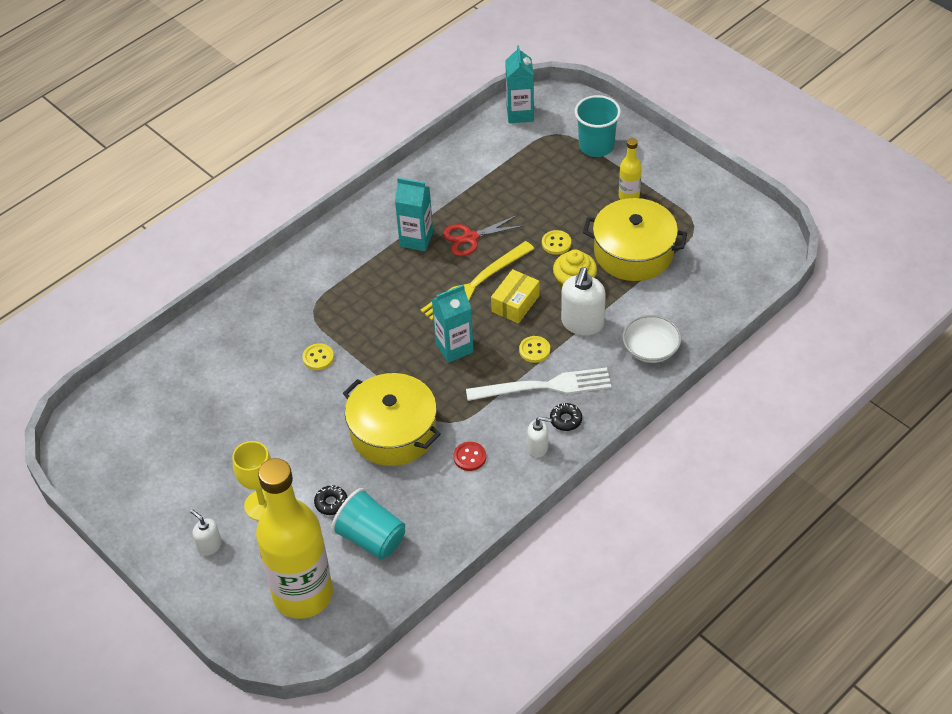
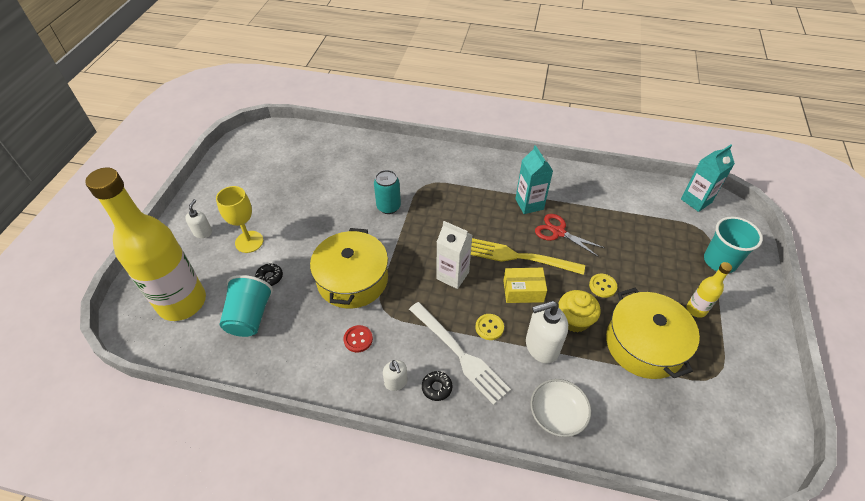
camera: 55 degrees right, 0 degrees up
yellow button [302,343,334,370] -> turquoise can [374,170,401,214]
turquoise carton [431,284,474,363] -> white carton [436,221,472,289]

